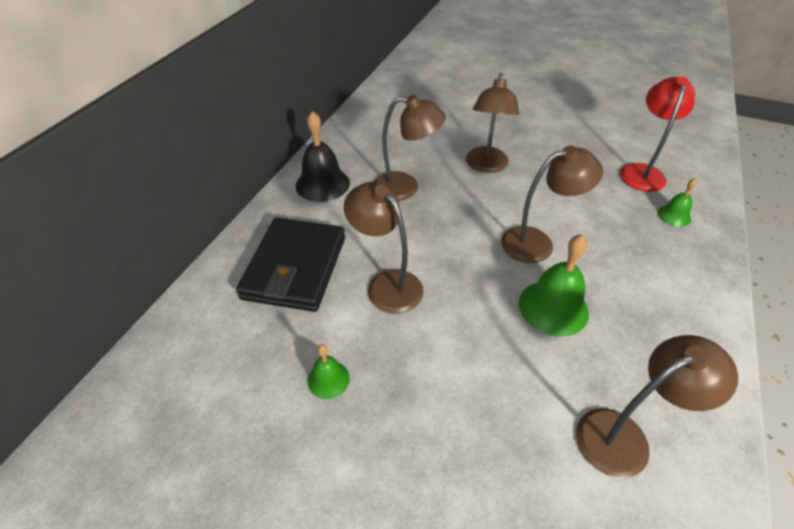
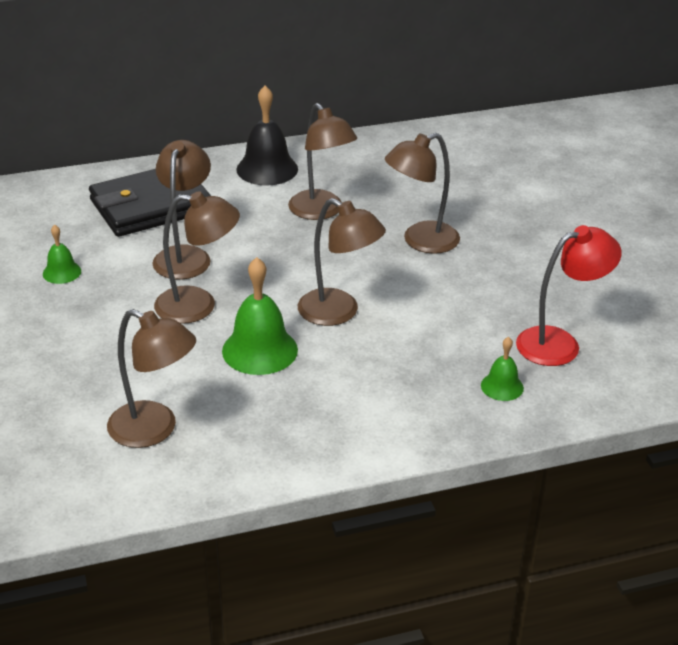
camera: 50 degrees right, 10 degrees down
none -> brown lamp [154,191,240,324]

